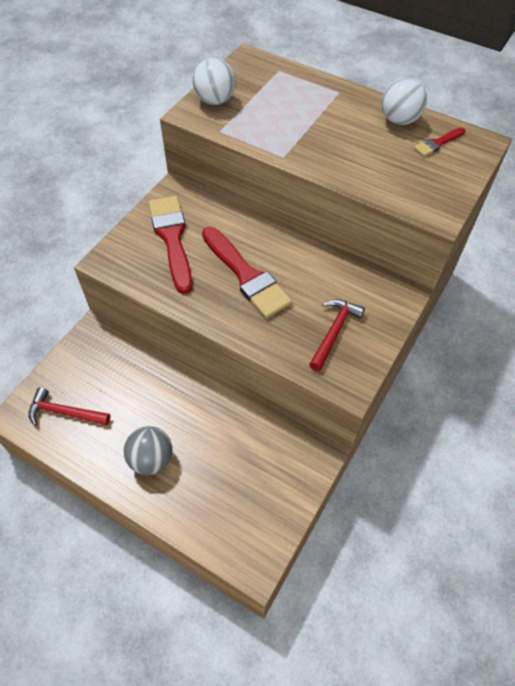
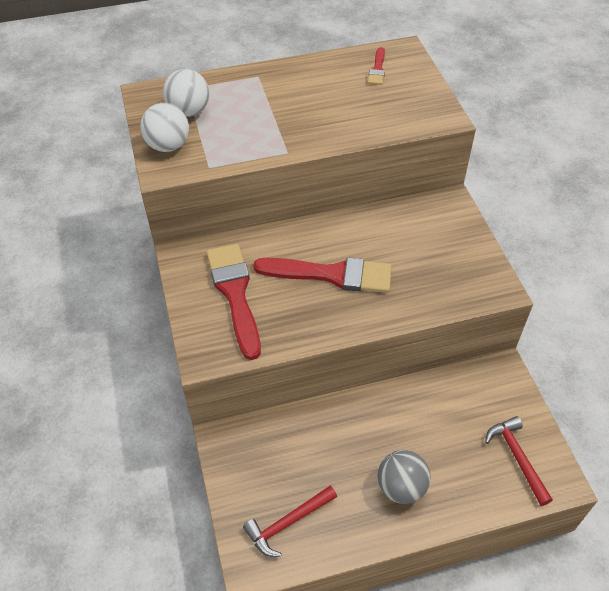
camera: 45 degrees left, 5 degrees down
red brush [149,196,192,294] -> red brush turned 45 degrees clockwise [206,244,261,360]
red hammer [309,299,365,371] -> red hammer moved to [485,416,553,506]
white ball [381,77,427,125] -> white ball moved to [163,69,209,117]

